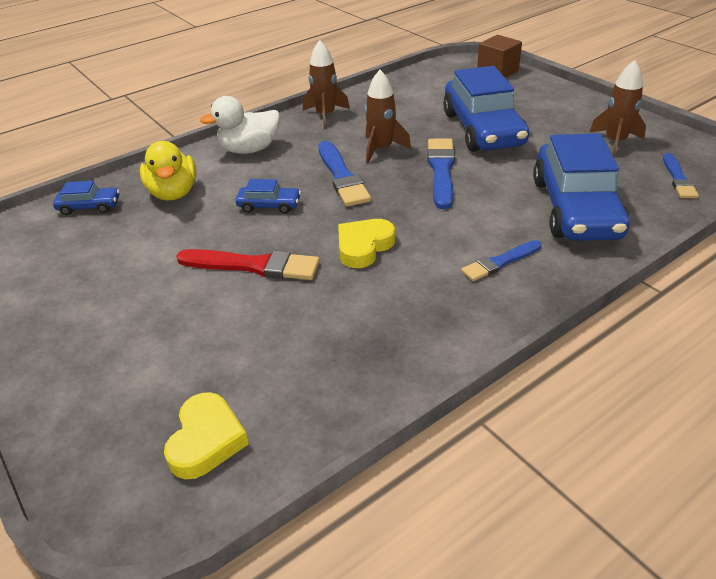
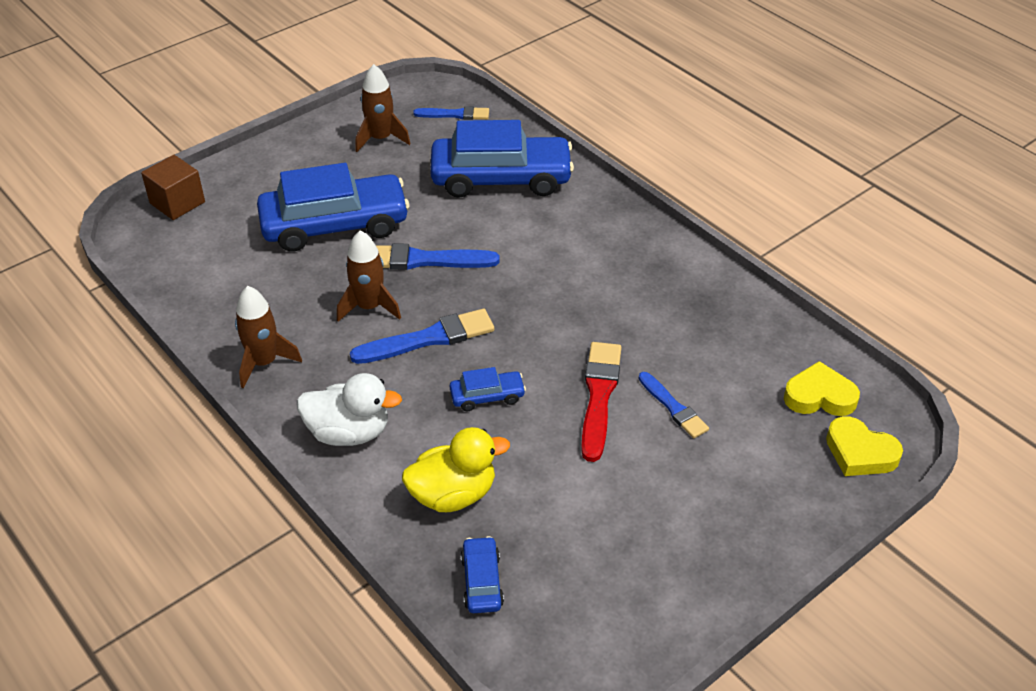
camera: 95 degrees left, 5 degrees up
white duck [200,96,280,154] -> white duck turned 60 degrees counterclockwise [297,373,402,446]
blue car [236,179,301,214] -> blue car turned 75 degrees clockwise [450,367,526,411]
yellow heart [338,219,395,268] -> yellow heart moved to [826,416,903,476]
blue brush [461,240,542,281] -> blue brush moved to [638,372,709,438]

